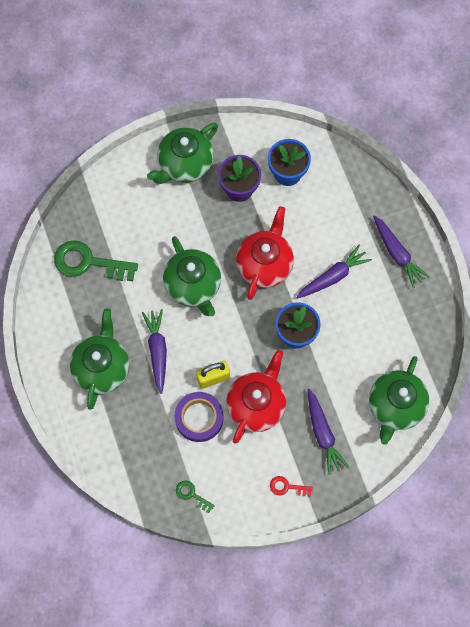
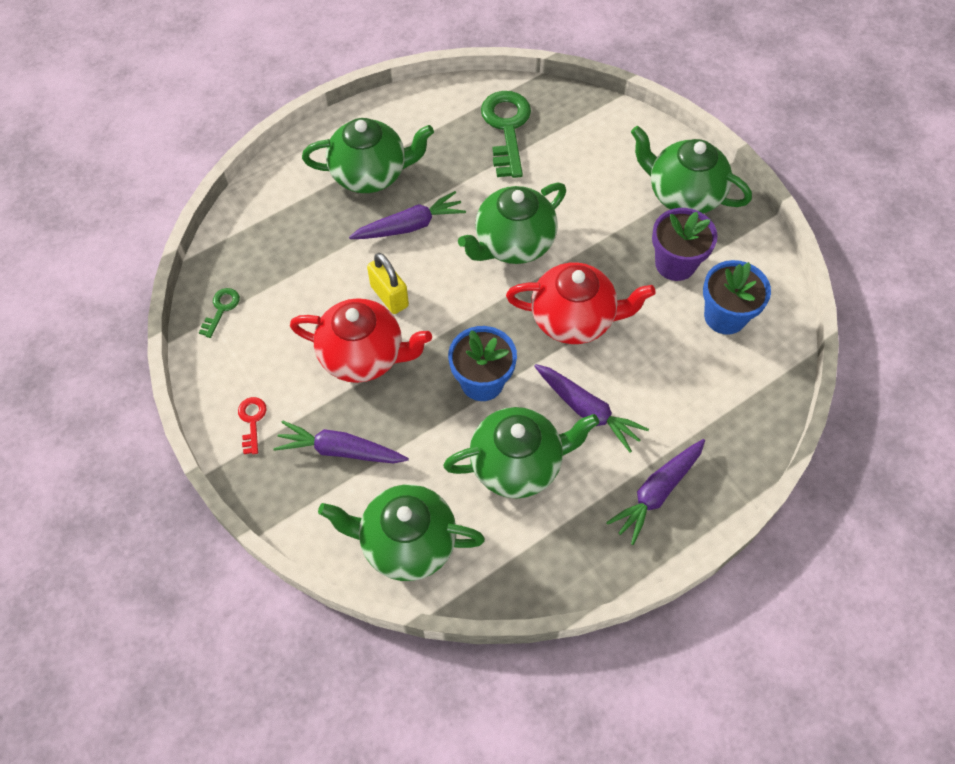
camera: 75 degrees right, 10 degrees down
purple tape [175,392,223,442] -> none
purple carrot [308,389,349,475] -> purple carrot turned 45 degrees clockwise [273,421,409,463]
none -> green teapot [443,407,599,498]

